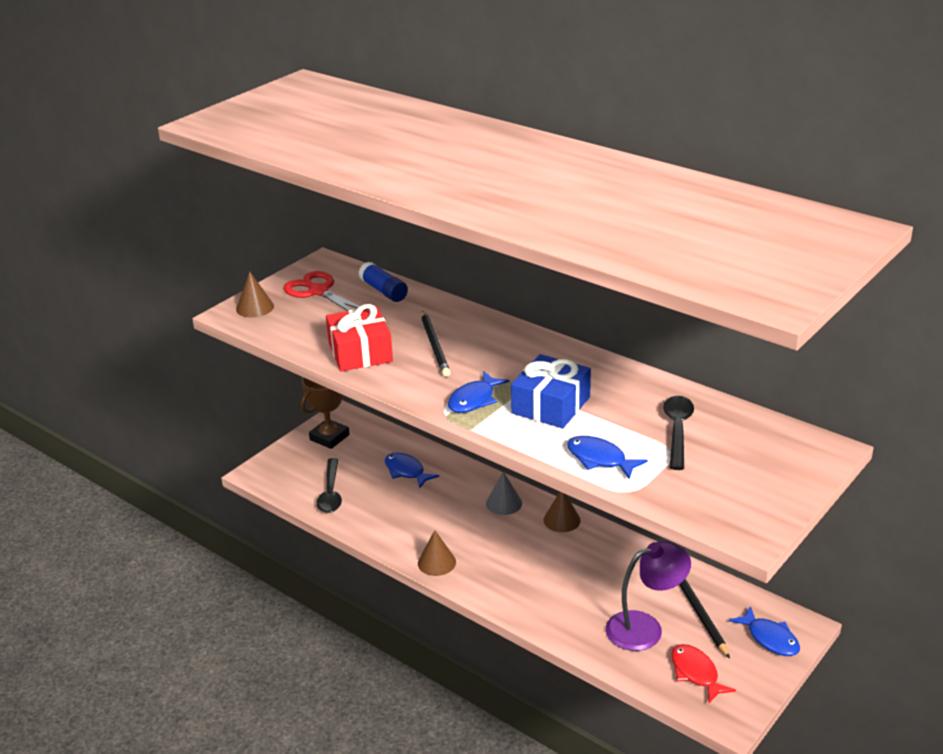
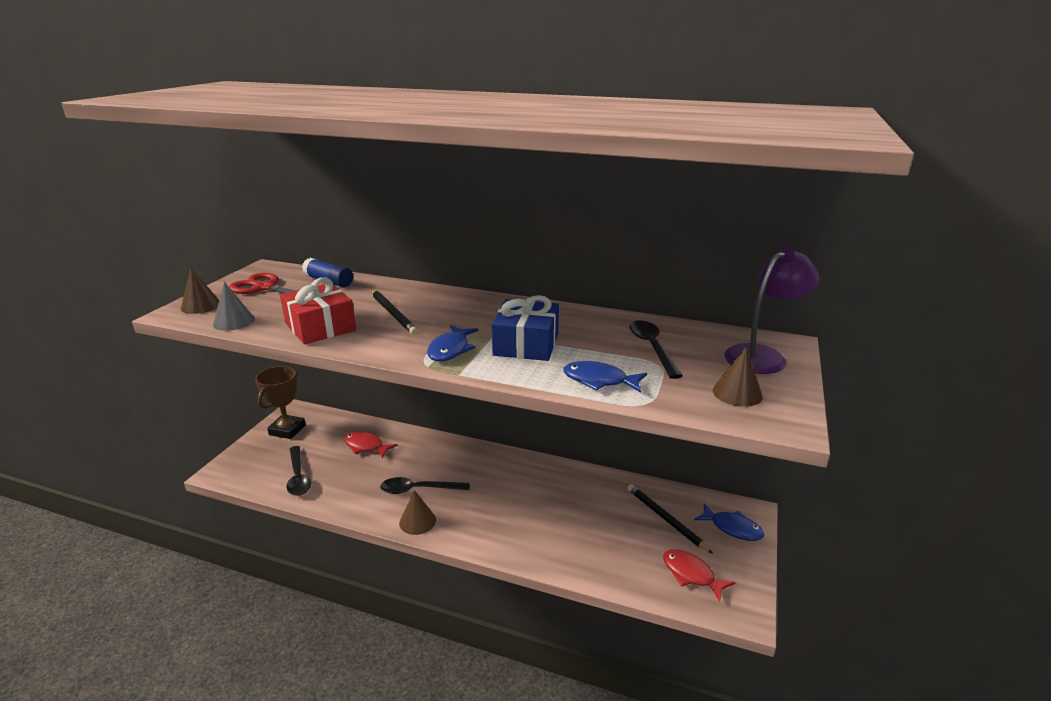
camera: 20 degrees left, 5 degrees down
blue fish [385,452,439,488] -> red fish [344,431,397,459]
grey cone [486,472,522,515] -> grey cone moved to [213,282,255,331]
brown cone [543,492,581,532] -> brown cone moved to [713,347,763,407]
purple lamp [606,541,691,651] -> purple lamp moved to [725,246,819,374]
none -> black spoon [380,477,470,494]

